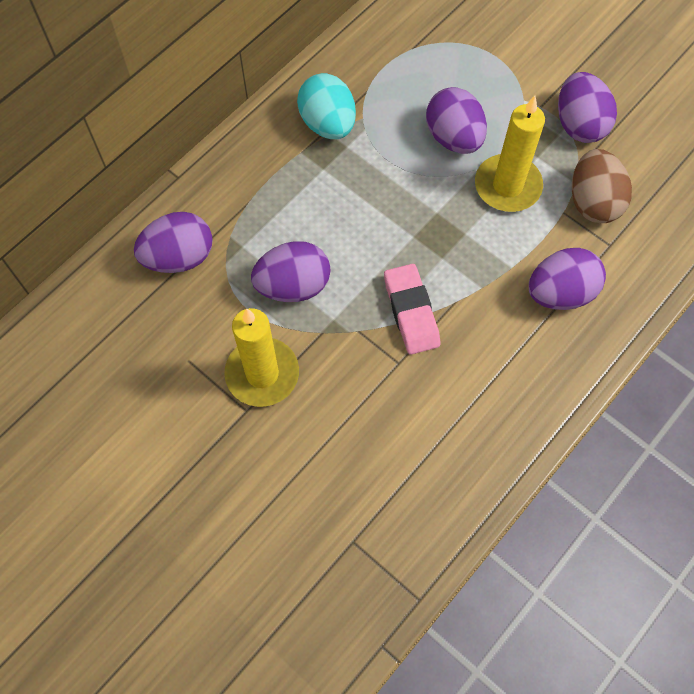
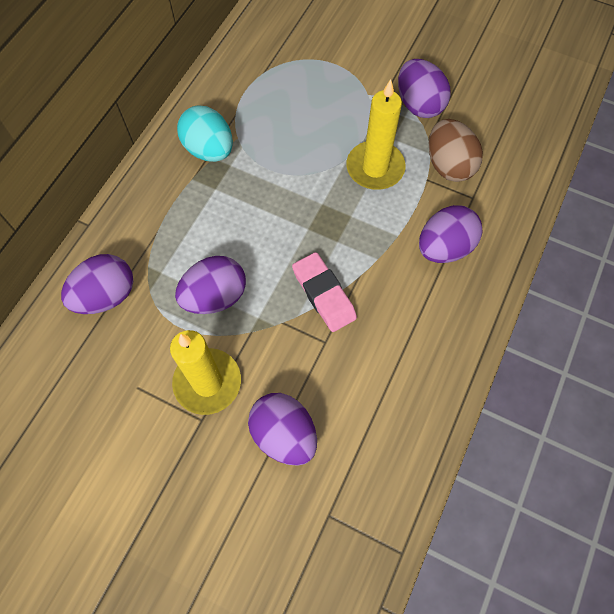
camera: 15 degrees left, 0 degrees up
purple egg [426,87,487,154] -> purple egg moved to [248,393,317,466]

